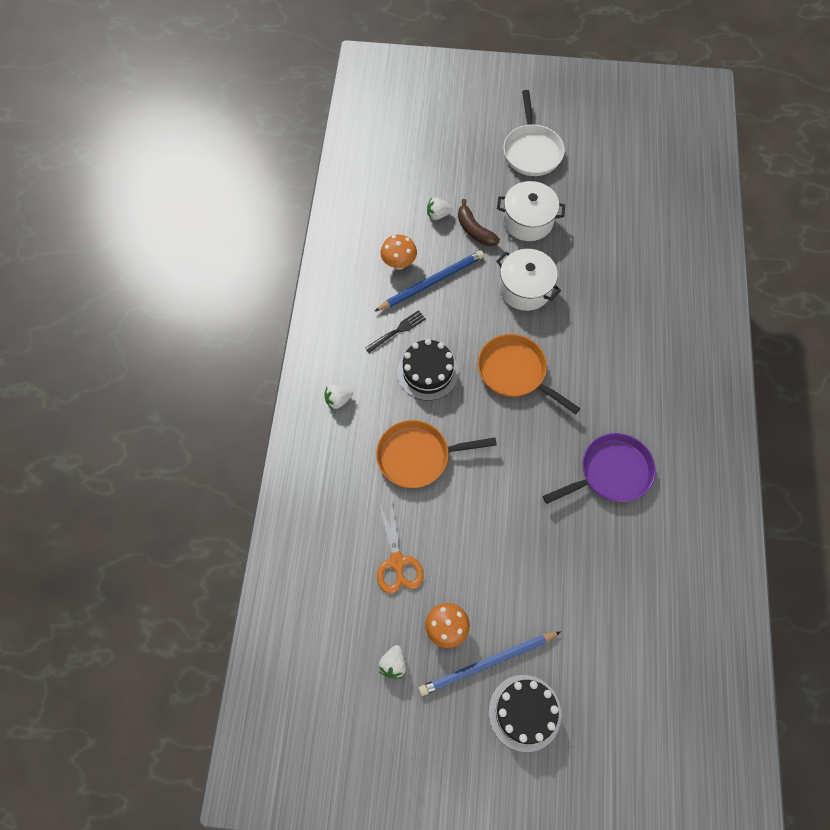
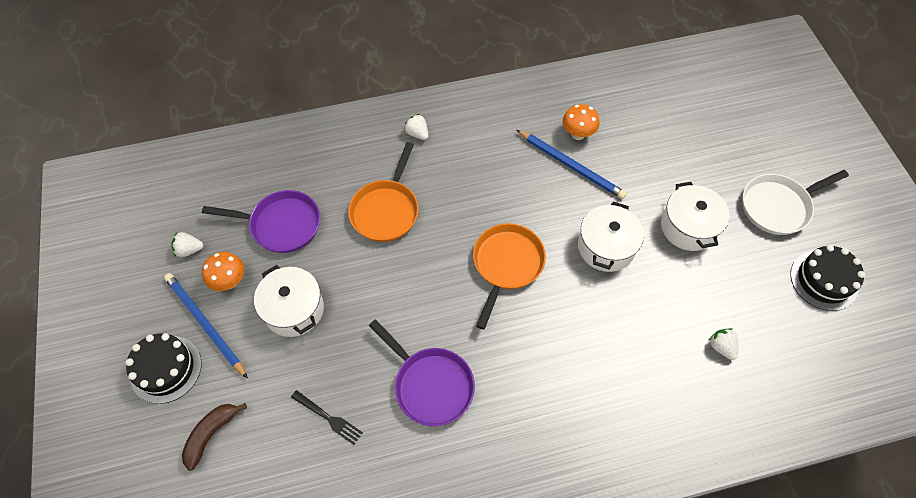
camera: 70 degrees right, 5 degrees down
black fork [365,310,426,353] -> black fork moved to [291,390,363,445]
orange pan [376,420,497,488] -> orange pan turned 135 degrees counterclockwise [348,142,419,242]
orange scissors [377,499,424,594] -> purple pan [202,190,320,253]
black cake [397,339,459,401] -> black cake moved to [790,245,865,311]
white strawberry [427,197,453,220] -> white strawberry moved to [708,328,738,360]
brown banana [458,199,500,246] -> brown banana moved to [182,403,247,471]
none -> white pot [254,265,324,337]

